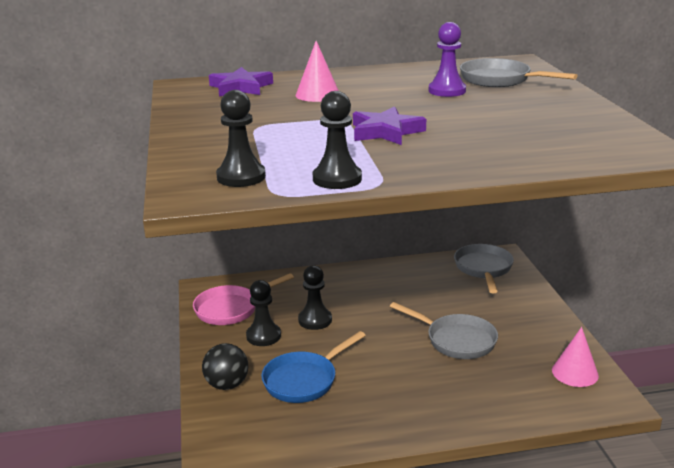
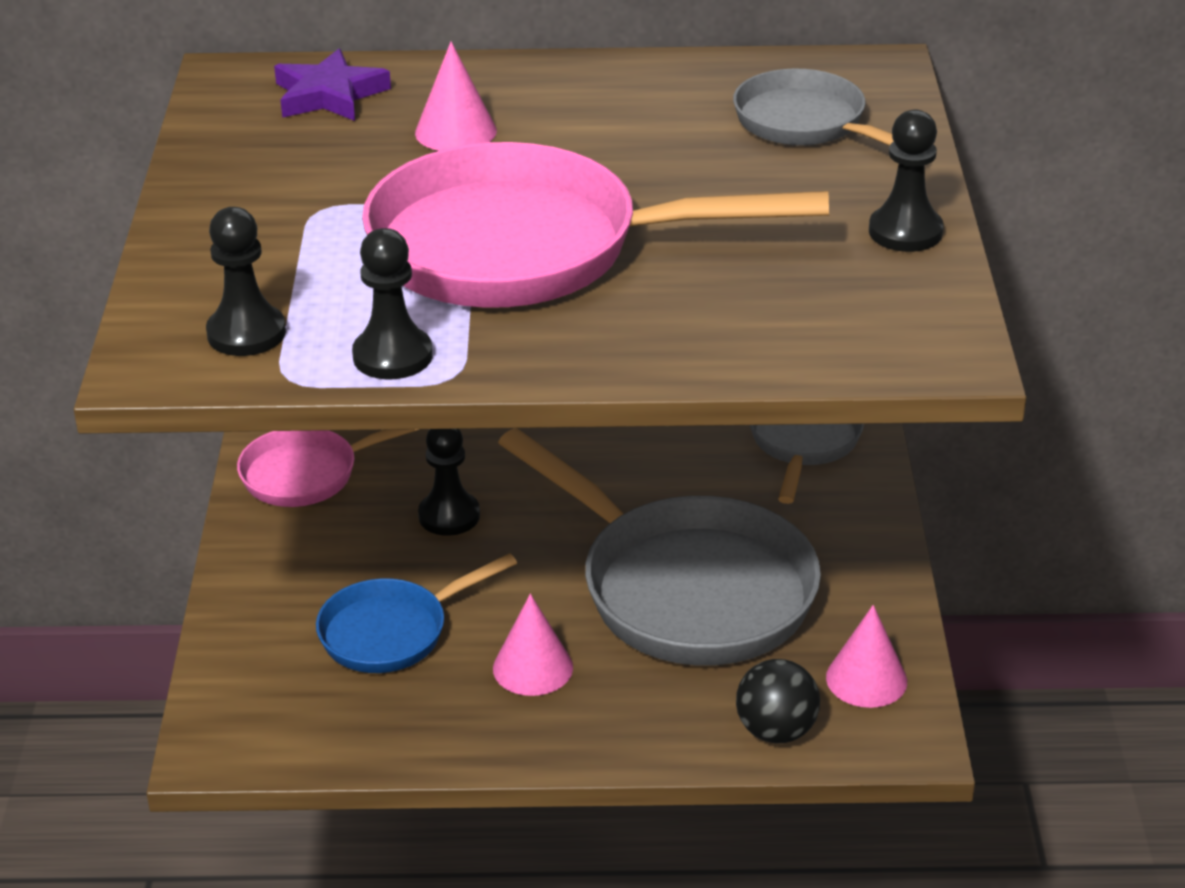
camera: 10 degrees right, 10 degrees up
black ball [202,343,248,390] -> black ball moved to [736,659,820,743]
black pawn [246,280,281,346] -> black pawn moved to [869,110,944,252]
purple star [353,106,426,145] -> pink pan [362,142,829,308]
grey pan [390,302,498,359] -> grey pan [498,428,821,666], size x1.86
purple pawn [429,22,466,97] -> none
none -> pink cone [493,594,573,696]

